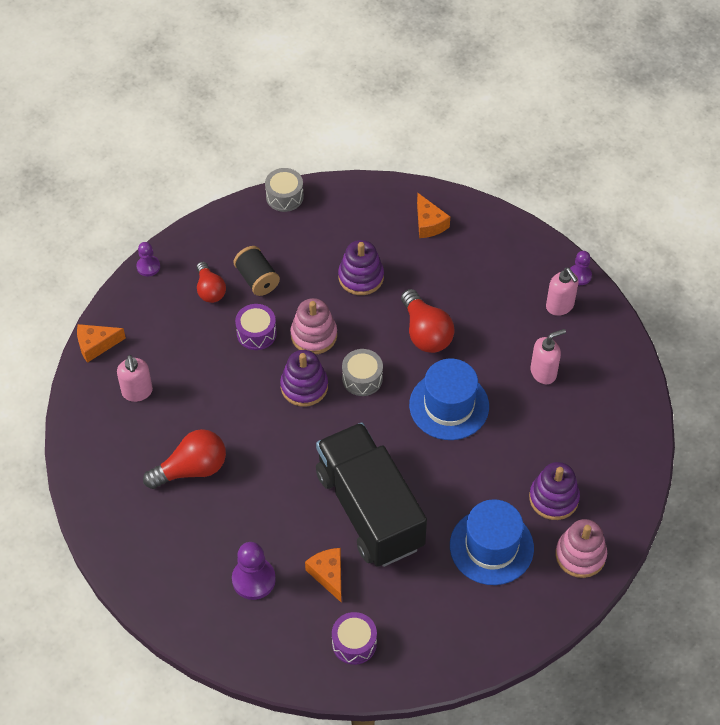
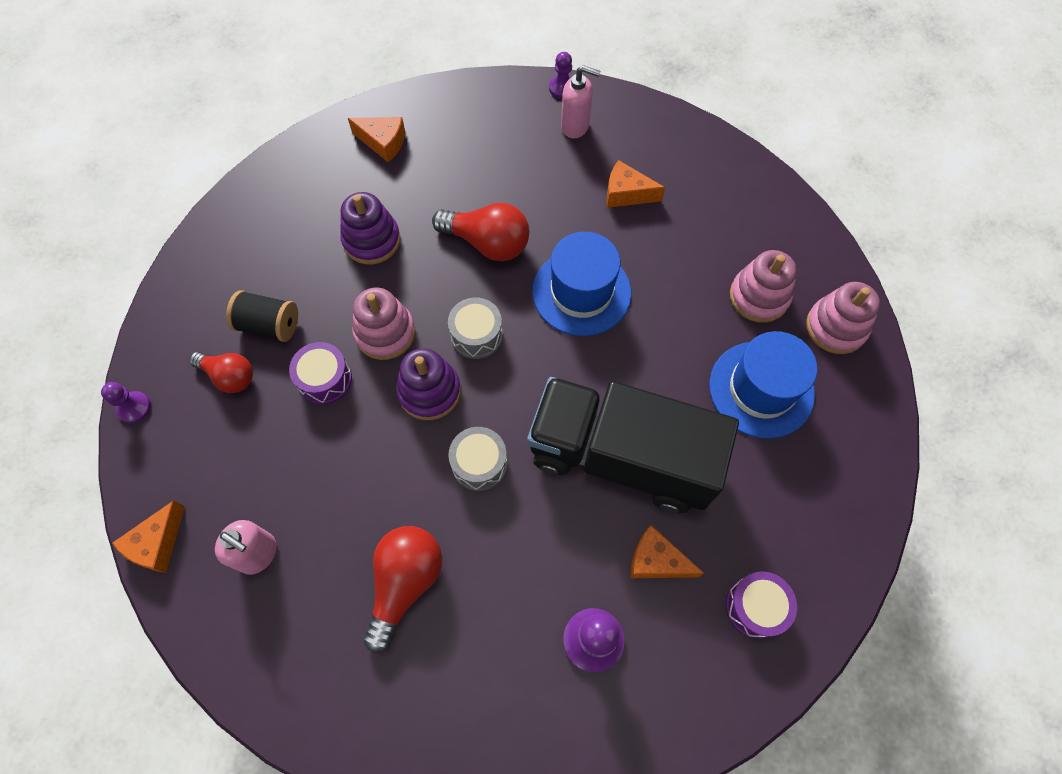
camera: 45 degrees left, 10 degrees up
grey drum [265,168,304,212] -> grey drum moved to [448,427,507,491]
purple stacking toy [529,462,580,520] -> pink stacking toy [730,250,797,323]
pink soap dispenser [530,329,566,384] -> orange cheese [606,160,665,208]

